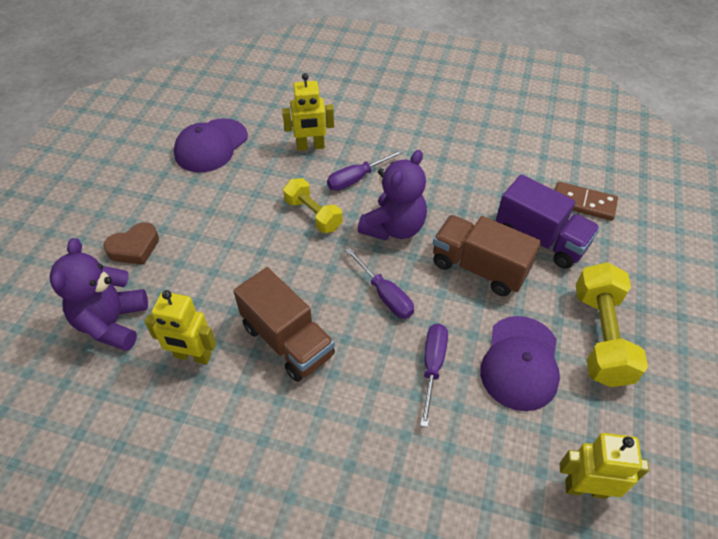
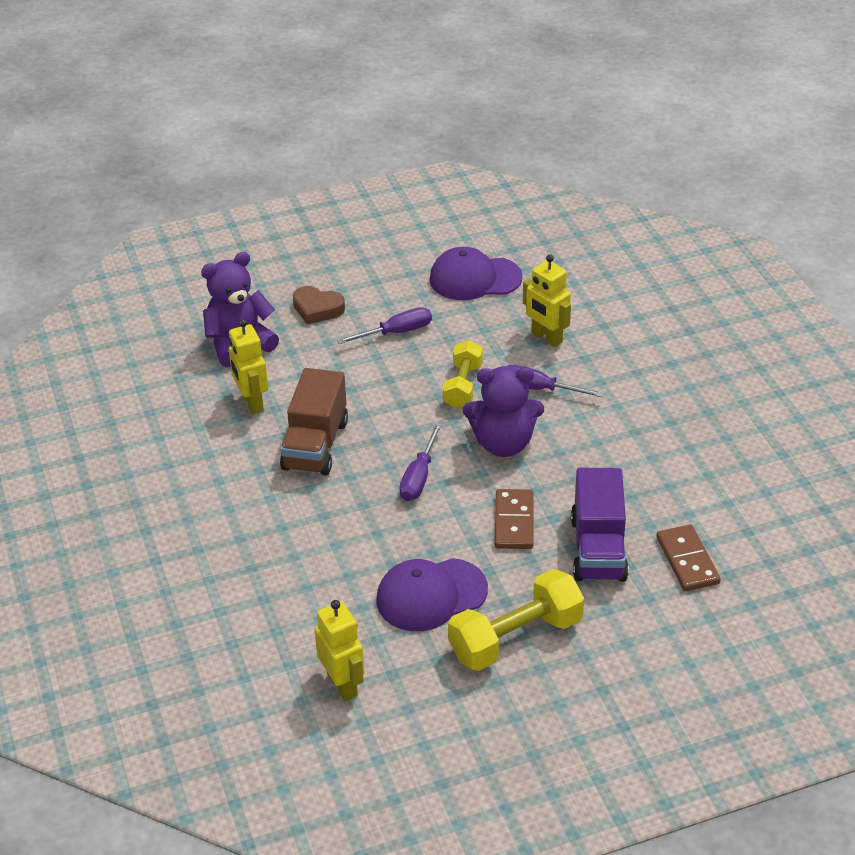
camera: 55 degrees right, 10 degrees down
purple screwdriver [420,324,448,427] -> purple screwdriver moved to [337,307,432,344]
brown truck [433,215,541,296] -> brown domino [495,489,533,549]

